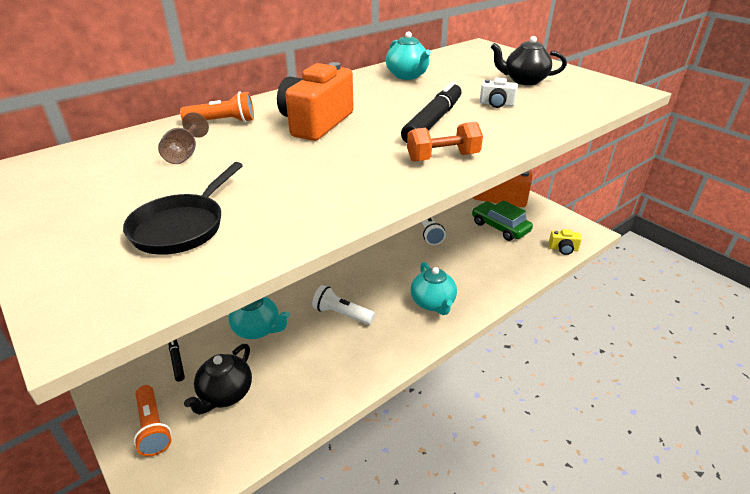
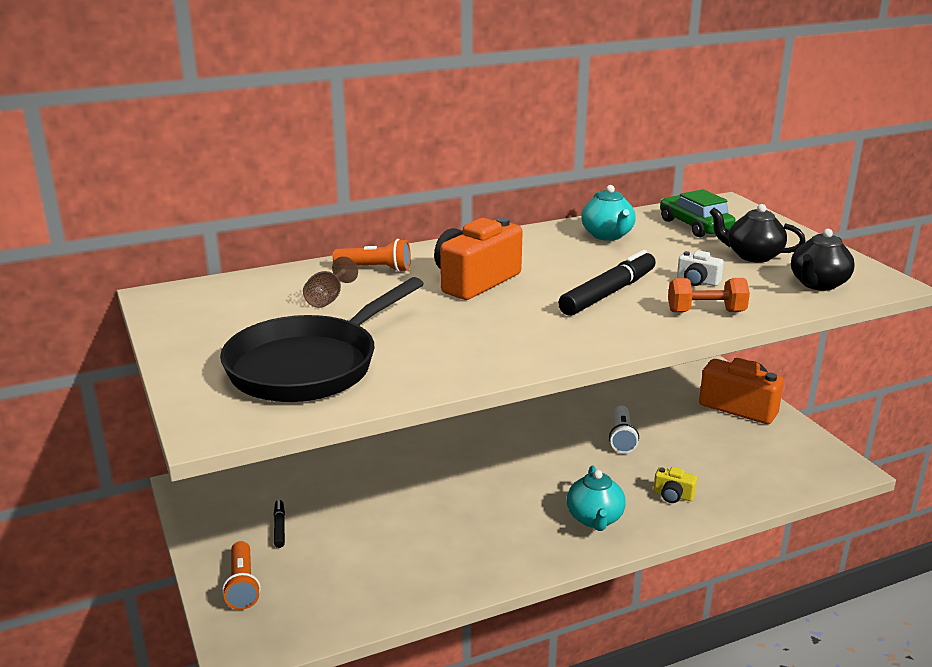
camera: 15 degrees right, 10 degrees down
black pan [123,162,243,255] -> black pan [220,277,424,402], size x1.70
black teapot [184,344,252,415] -> black teapot moved to [791,229,855,291]
turquoise teapot [228,297,290,339] -> none
white flashlight [312,285,375,325] -> none
orange dumbbell [407,121,483,162] -> orange dumbbell moved to [668,278,750,312]
green car [472,200,533,241] -> green car moved to [660,189,736,237]
yellow camera [548,229,582,255] -> yellow camera moved to [653,467,697,503]

